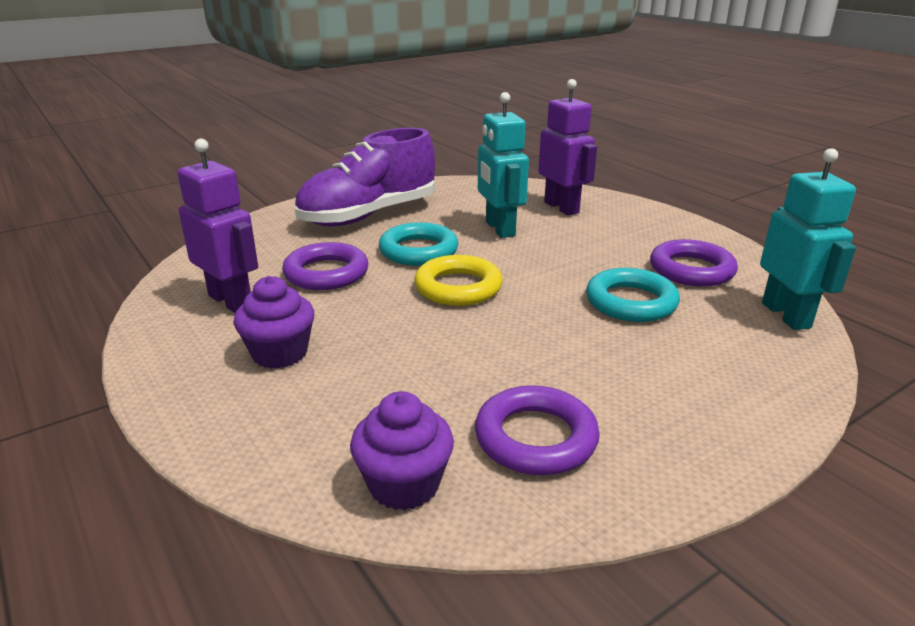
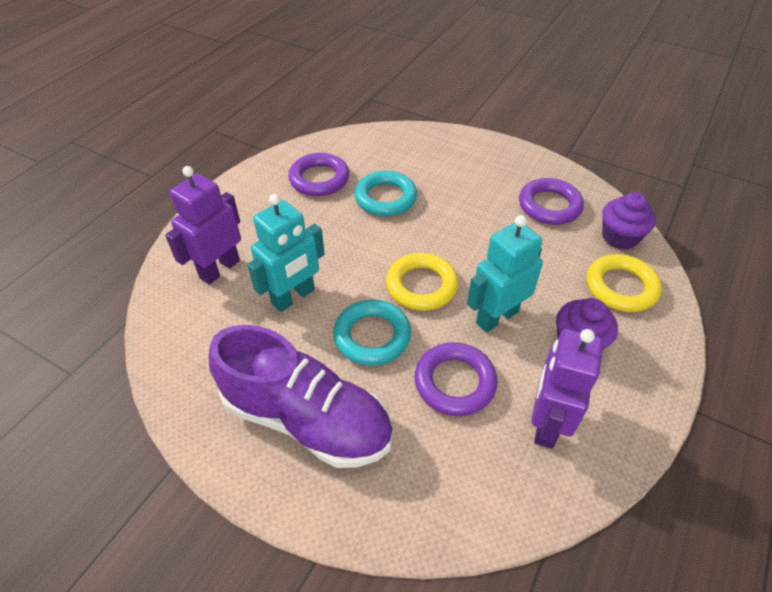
camera: 115 degrees left, 20 degrees up
turquoise robot [760,148,856,330] -> turquoise robot moved to [467,215,543,333]
none -> yellow ring [586,254,662,312]

